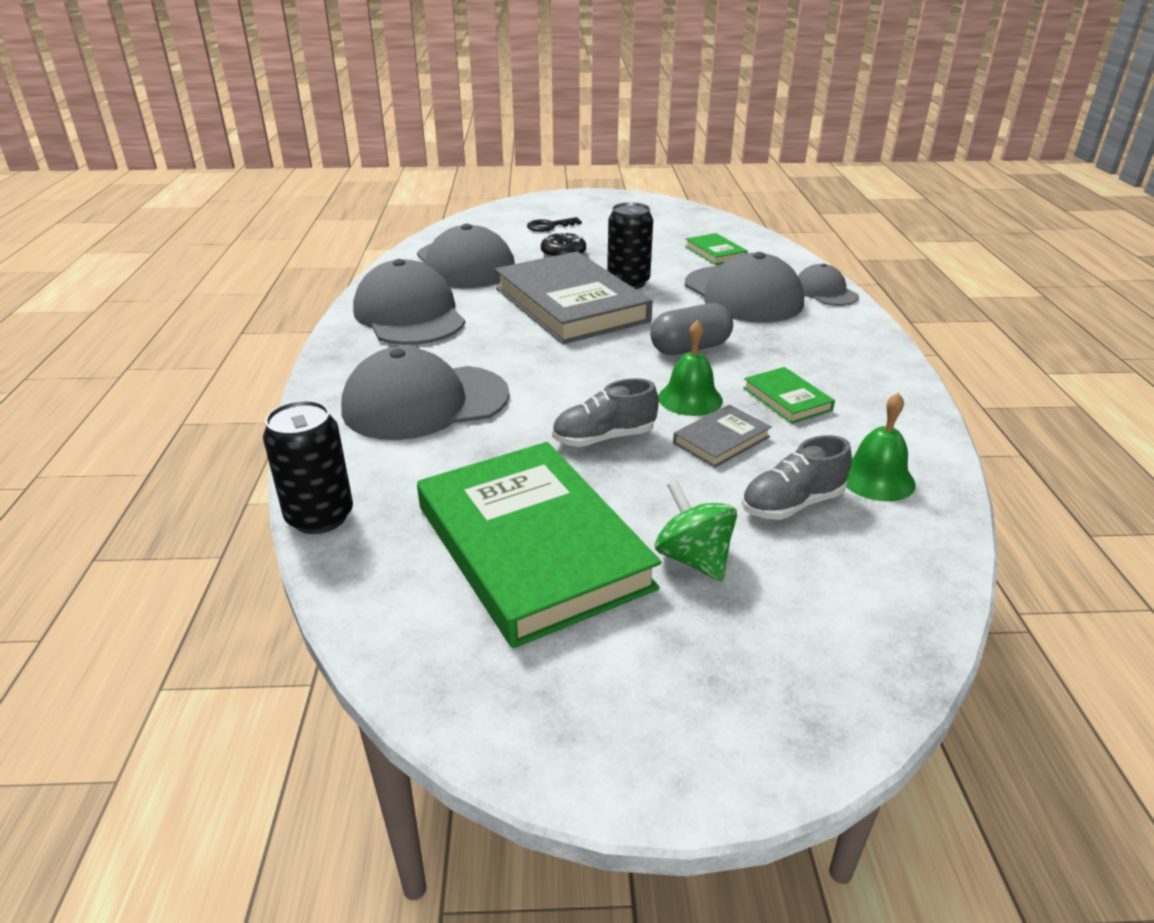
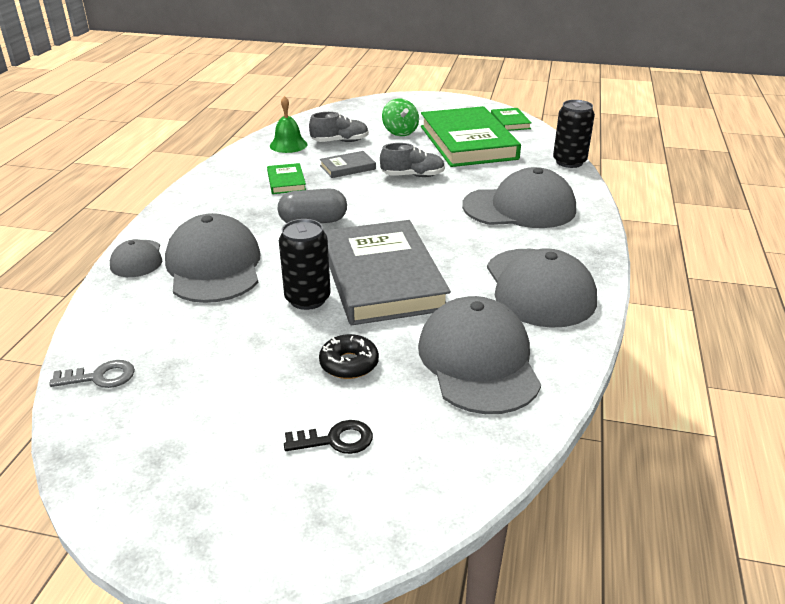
camera: 165 degrees left, 0 degrees up
green bell [658,320,723,416] -> none
green book [685,233,748,265] -> green book moved to [491,108,532,131]
none -> grey key [49,360,135,388]

